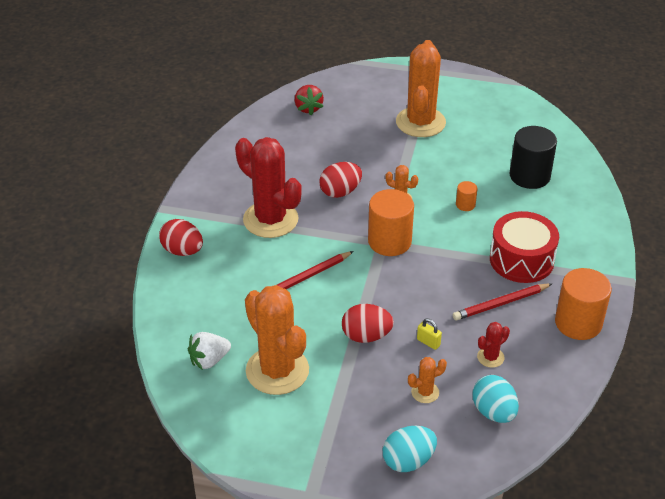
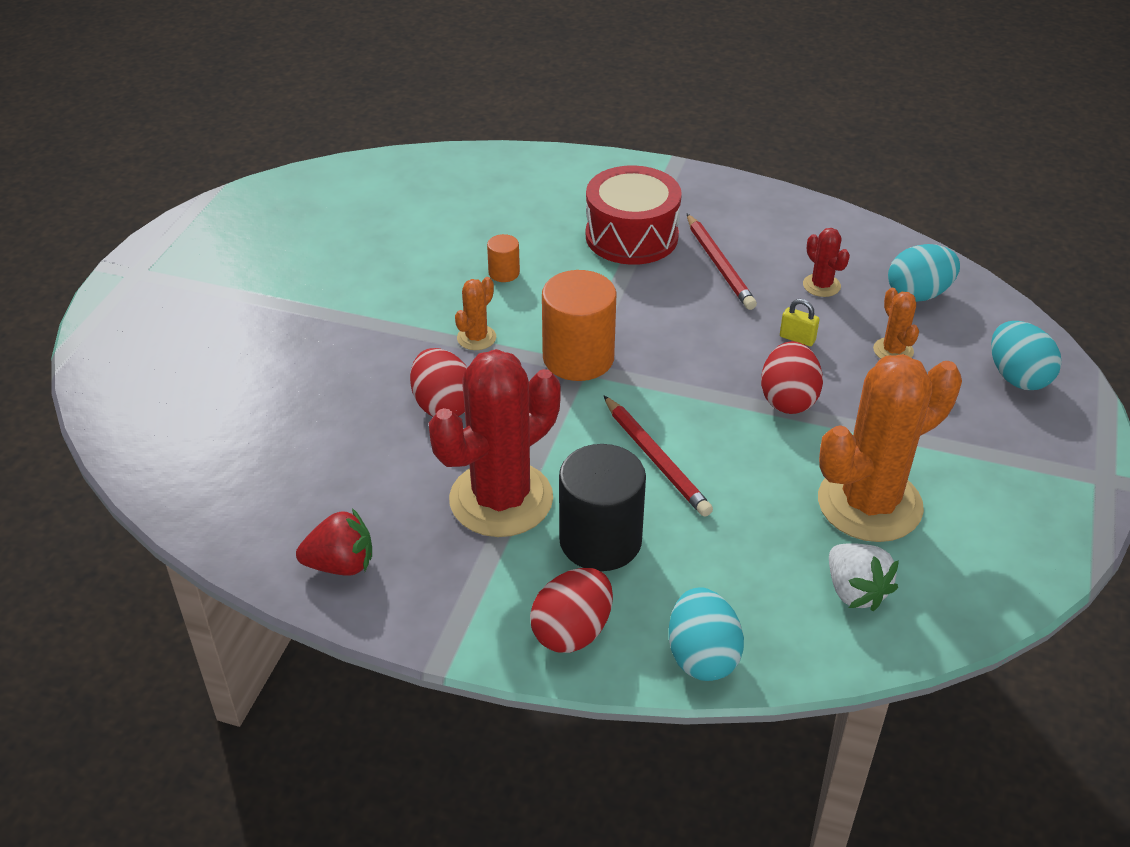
camera: 85 degrees left, 0 degrees up
red strawberry [295,85,324,115] -> red strawberry moved to [296,508,372,576]
orange cactus [396,40,446,137] -> none
yellow padlock [417,319,442,350] -> yellow padlock turned 75 degrees clockwise [780,299,820,346]
black cylinder [510,126,557,189] -> black cylinder moved to [559,444,646,571]
orange cylinder [555,268,612,340] -> none
none -> turquoise egg [669,588,744,681]

